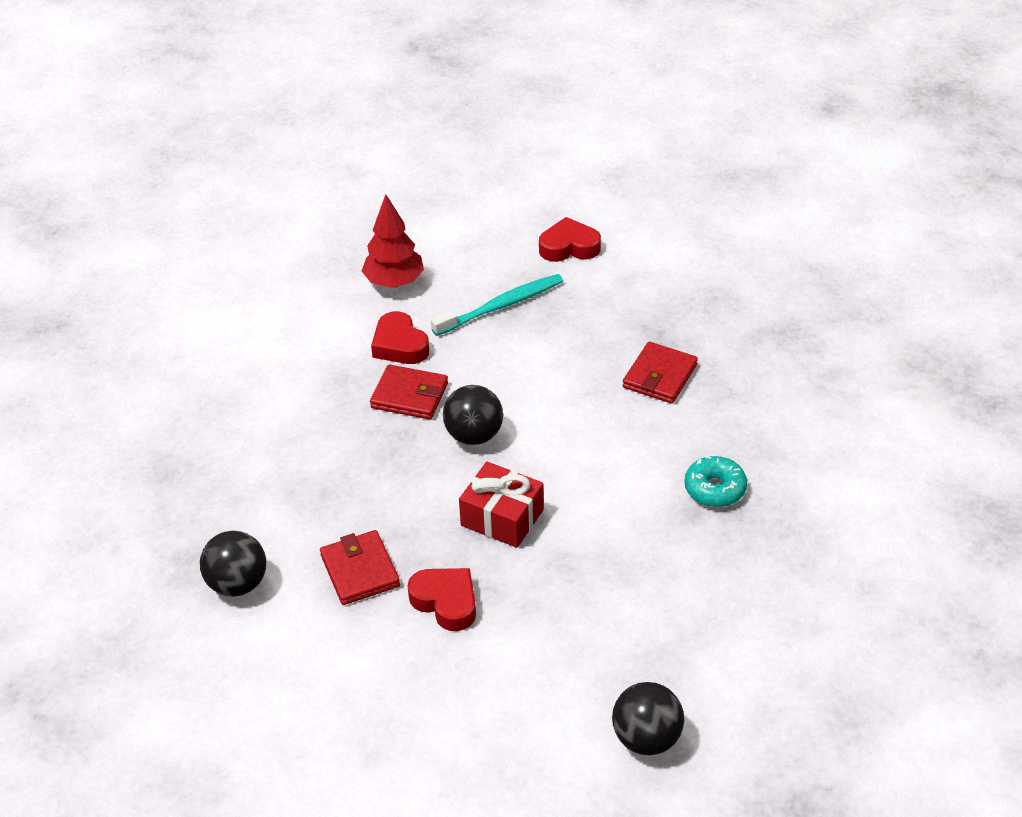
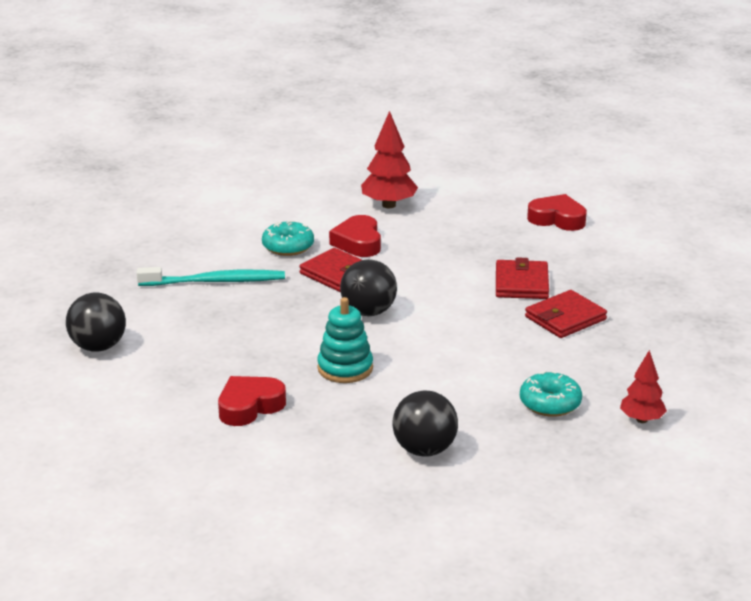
camera: 25 degrees right, 15 degrees down
red wallet [320,530,400,605] -> red wallet moved to [496,257,549,299]
red heart [408,568,476,631] -> red heart turned 105 degrees counterclockwise [218,376,286,426]
turquoise toothbrush [431,274,563,336] -> turquoise toothbrush moved to [137,267,285,286]
red gift [459,462,544,548] -> turquoise stacking toy [317,297,373,383]
black ball [612,682,684,755] -> black ball moved to [392,391,458,457]
none -> turquoise donut [262,220,314,256]
none -> red tree [620,350,667,423]

